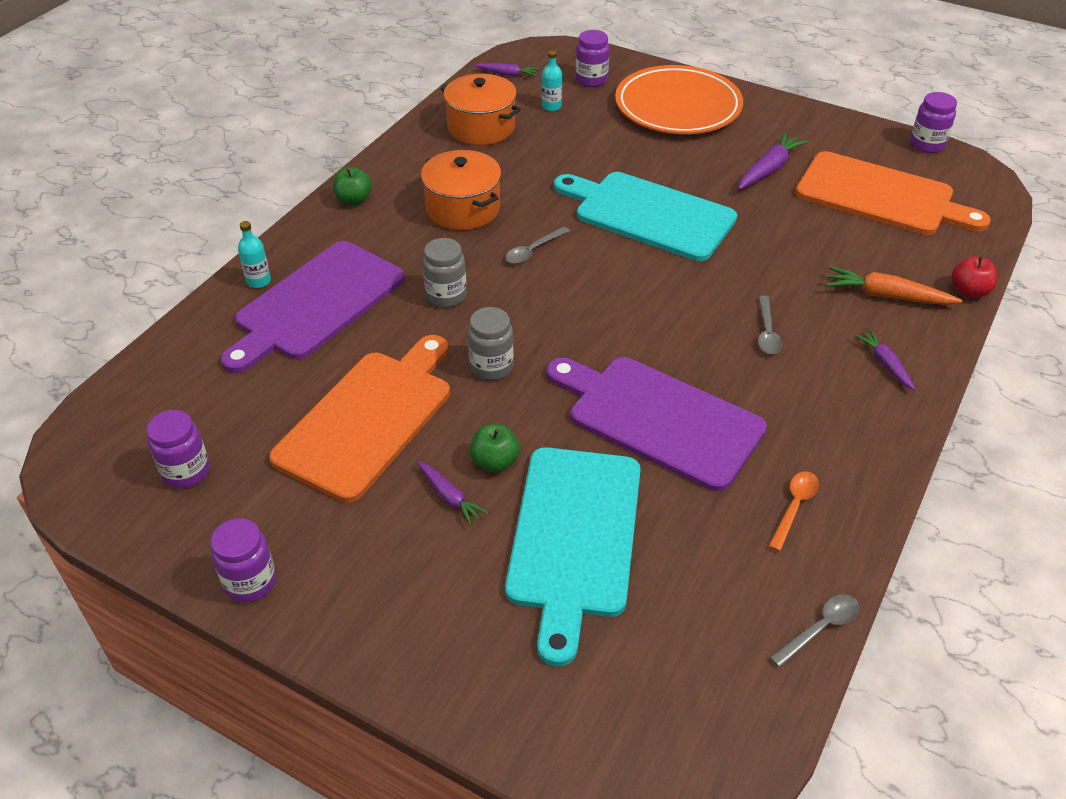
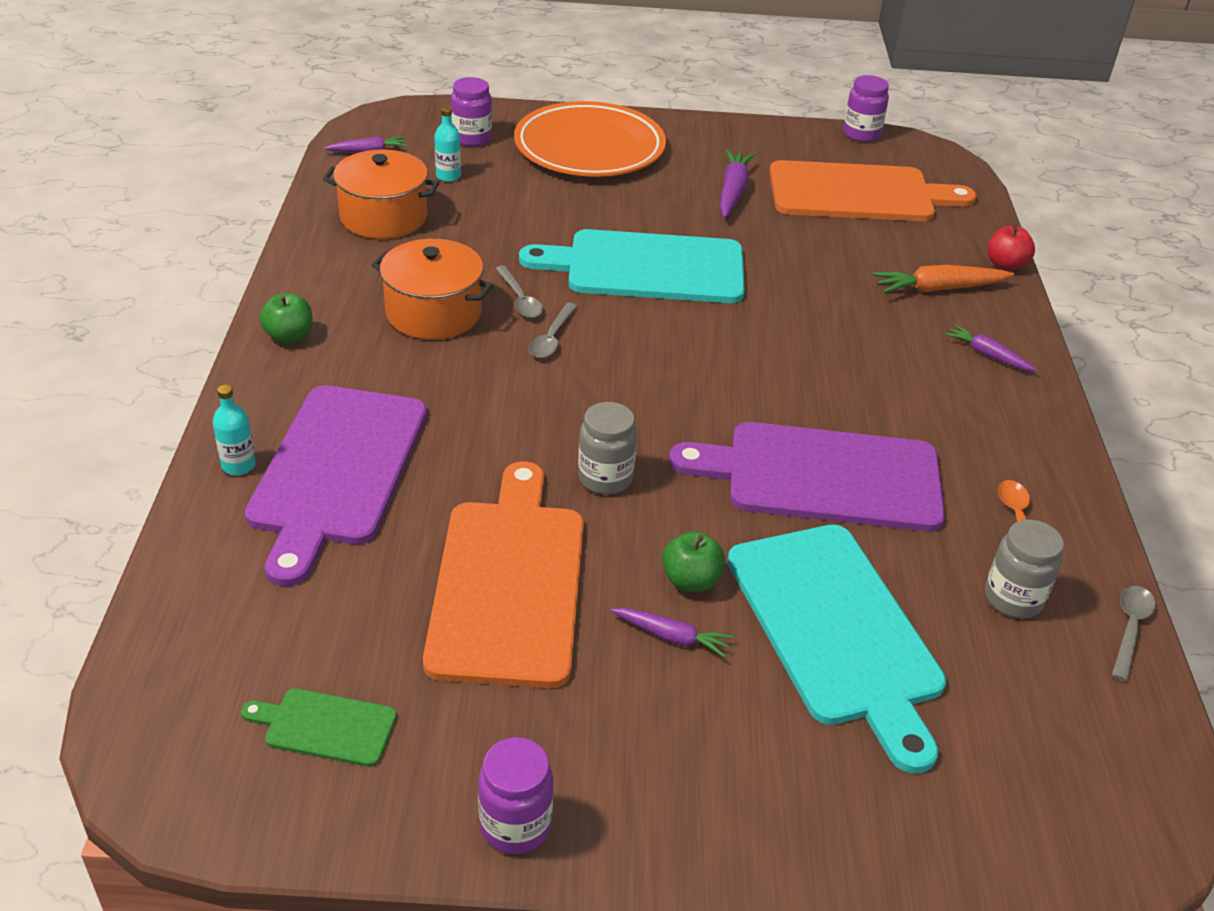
camera: 30 degrees left, 5 degrees down
purple jar [147,410,210,489] -> green cutting board [241,688,397,767]
grey jar [423,238,467,308] -> grey jar moved to [985,520,1064,618]
grey spoon [758,296,782,354] -> grey spoon moved to [495,266,543,318]

